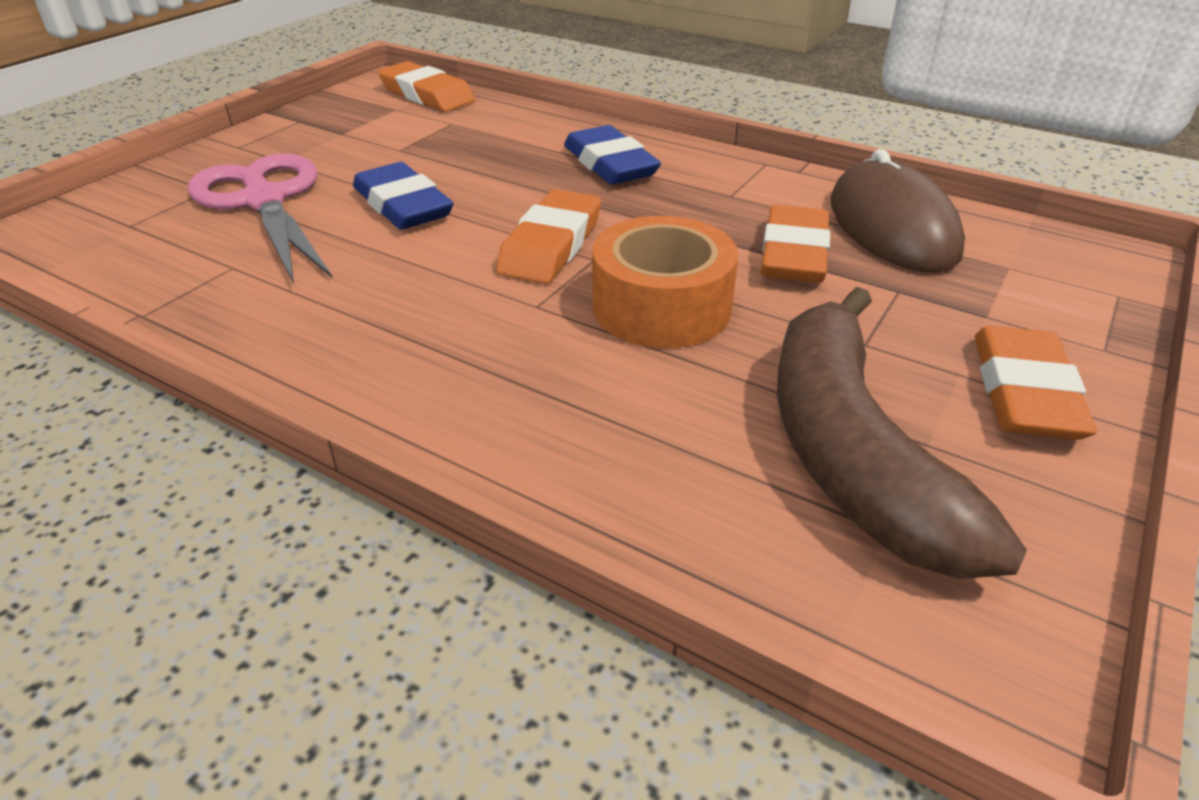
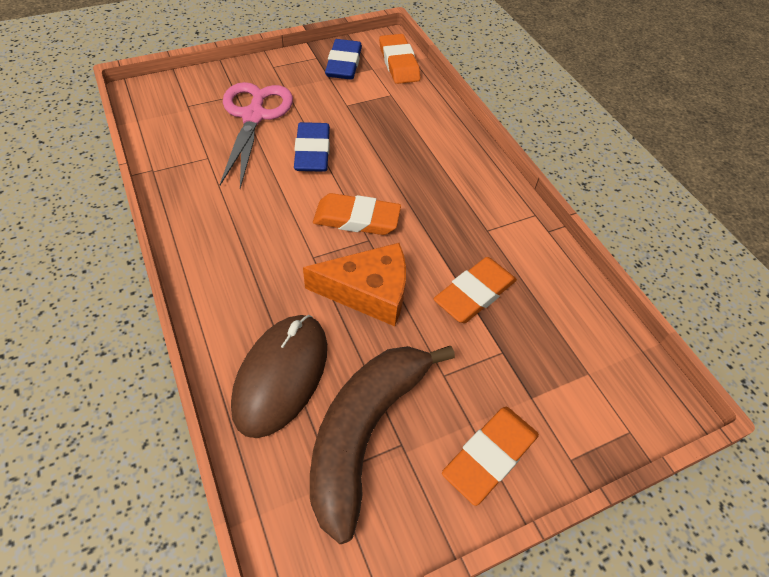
camera: 30 degrees right, 15 degrees up
orange eraser [496,189,601,284] -> orange eraser turned 45 degrees clockwise [313,193,401,235]
blue eraser [564,125,661,185] -> blue eraser moved to [325,39,362,80]
orange tape [592,216,738,348] -> orange cheese [303,243,406,326]
brown mouse [831,149,965,272] -> brown mouse moved to [231,315,327,438]

